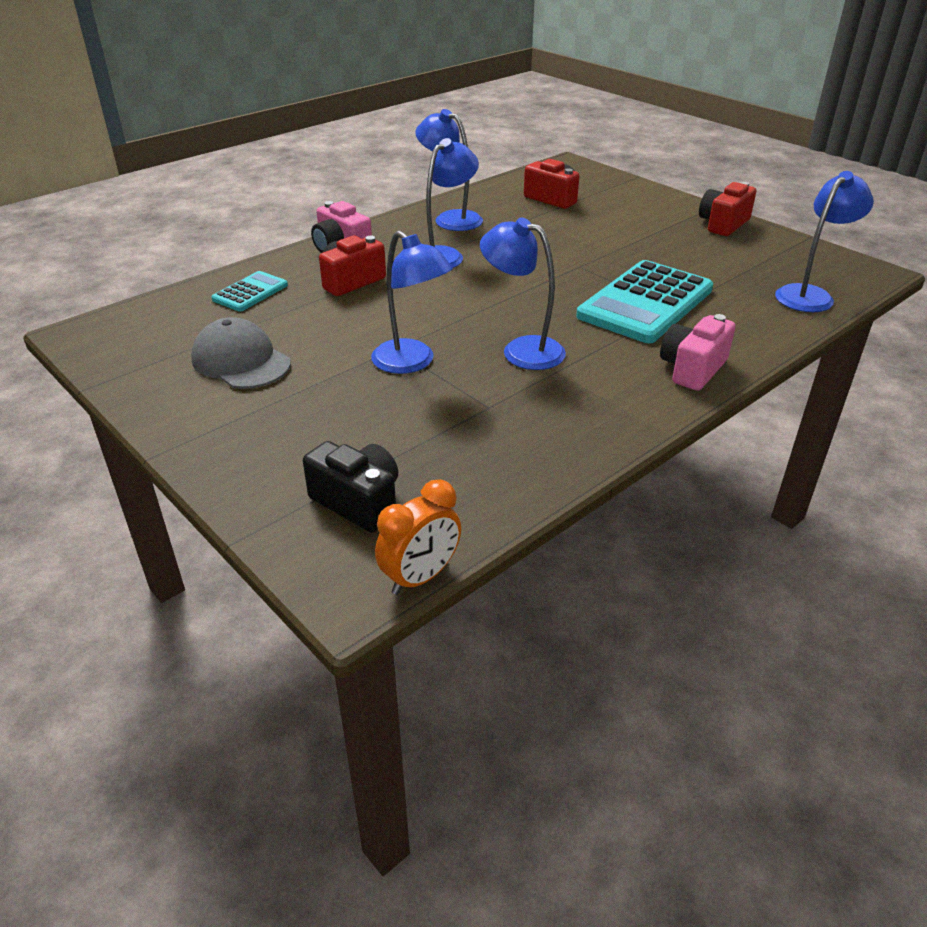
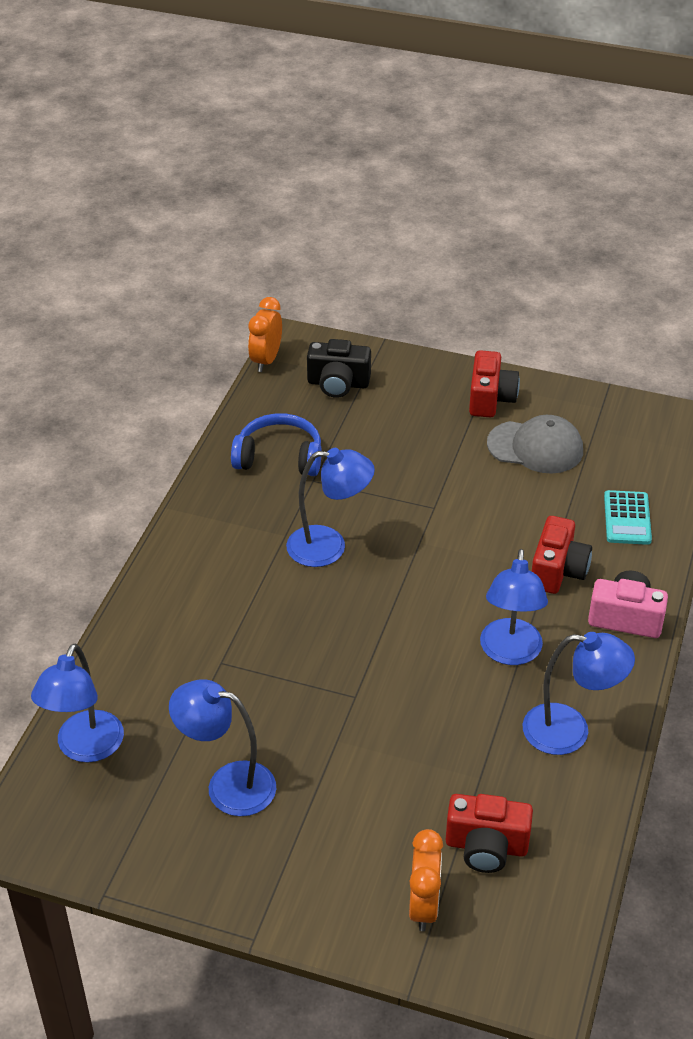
camera: 150 degrees right, 5 degrees up
blue lamp [371,231,453,374] -> blue lamp moved to [169,679,276,816]
turquoise calculator [576,260,713,343] -> none
pink camera [660,314,735,391] -> none
red camera [699,182,757,236] -> red camera moved to [469,350,520,418]
none -> blue headphones [231,413,322,476]
none -> orange clock [409,829,443,931]

